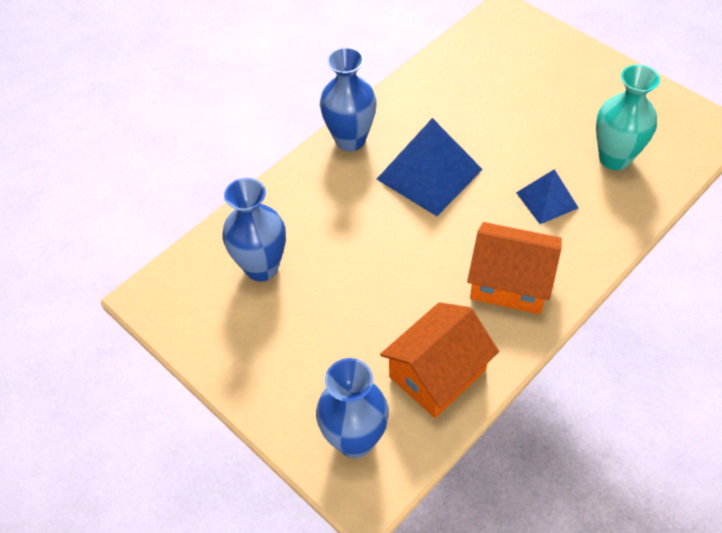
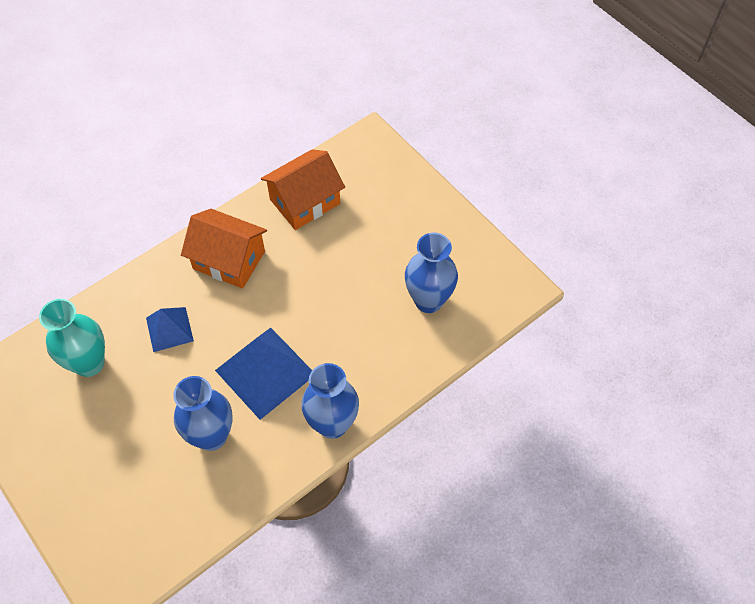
camera: 175 degrees left, 5 degrees up
blue vase [316,358,389,458] -> blue vase moved to [174,376,233,451]

